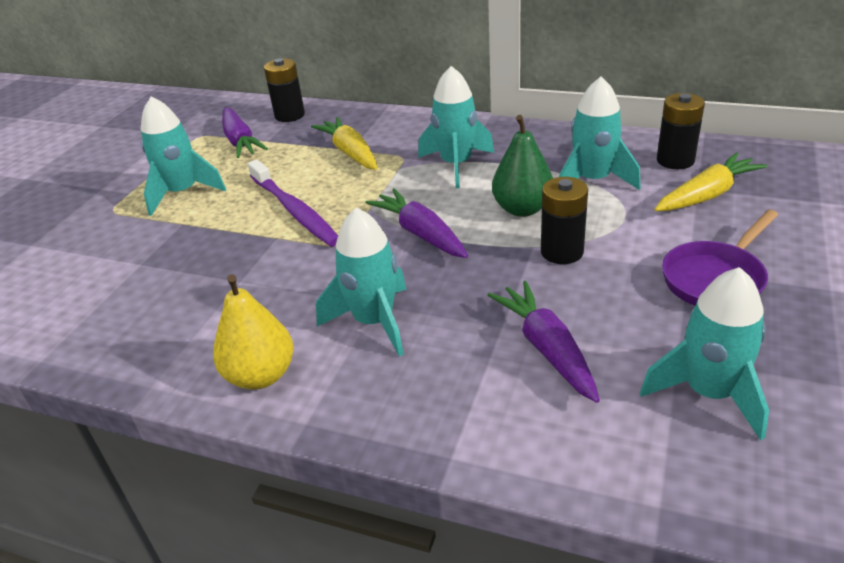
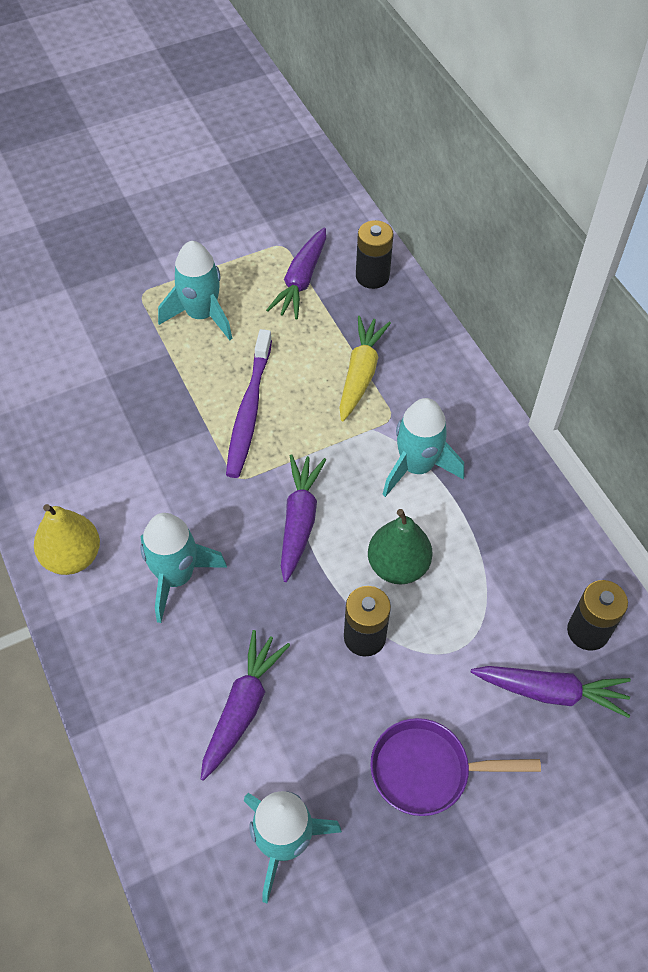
camera: 40 degrees right, 20 degrees up
turquoise rocket [559,77,641,190] -> none
yellow carrot [655,152,767,211] -> purple carrot [471,666,631,718]

